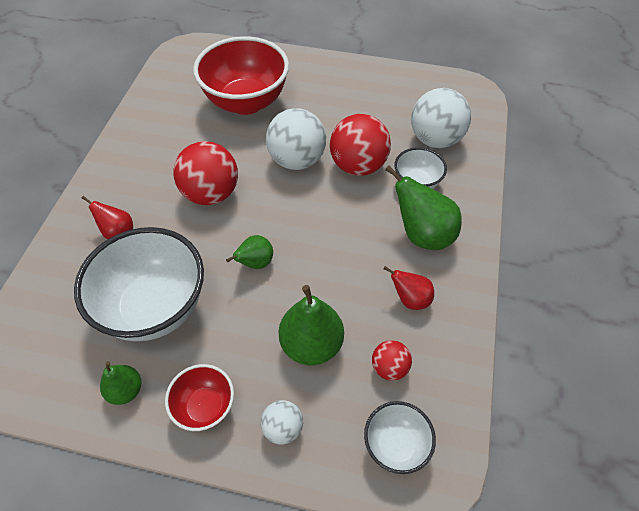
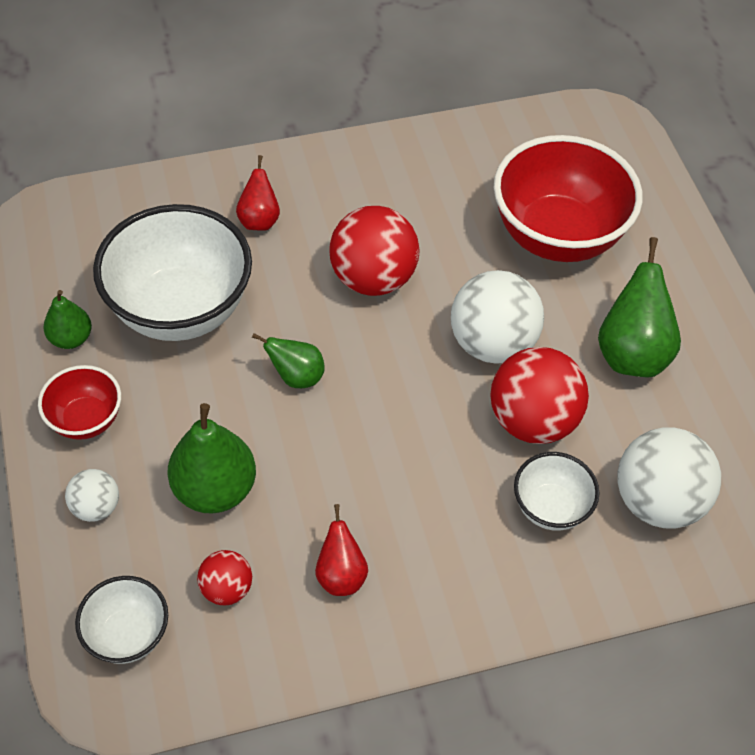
camera: 60 degrees right, 0 degrees up
green pear [385,166,462,250] -> green pear moved to [598,237,681,377]

